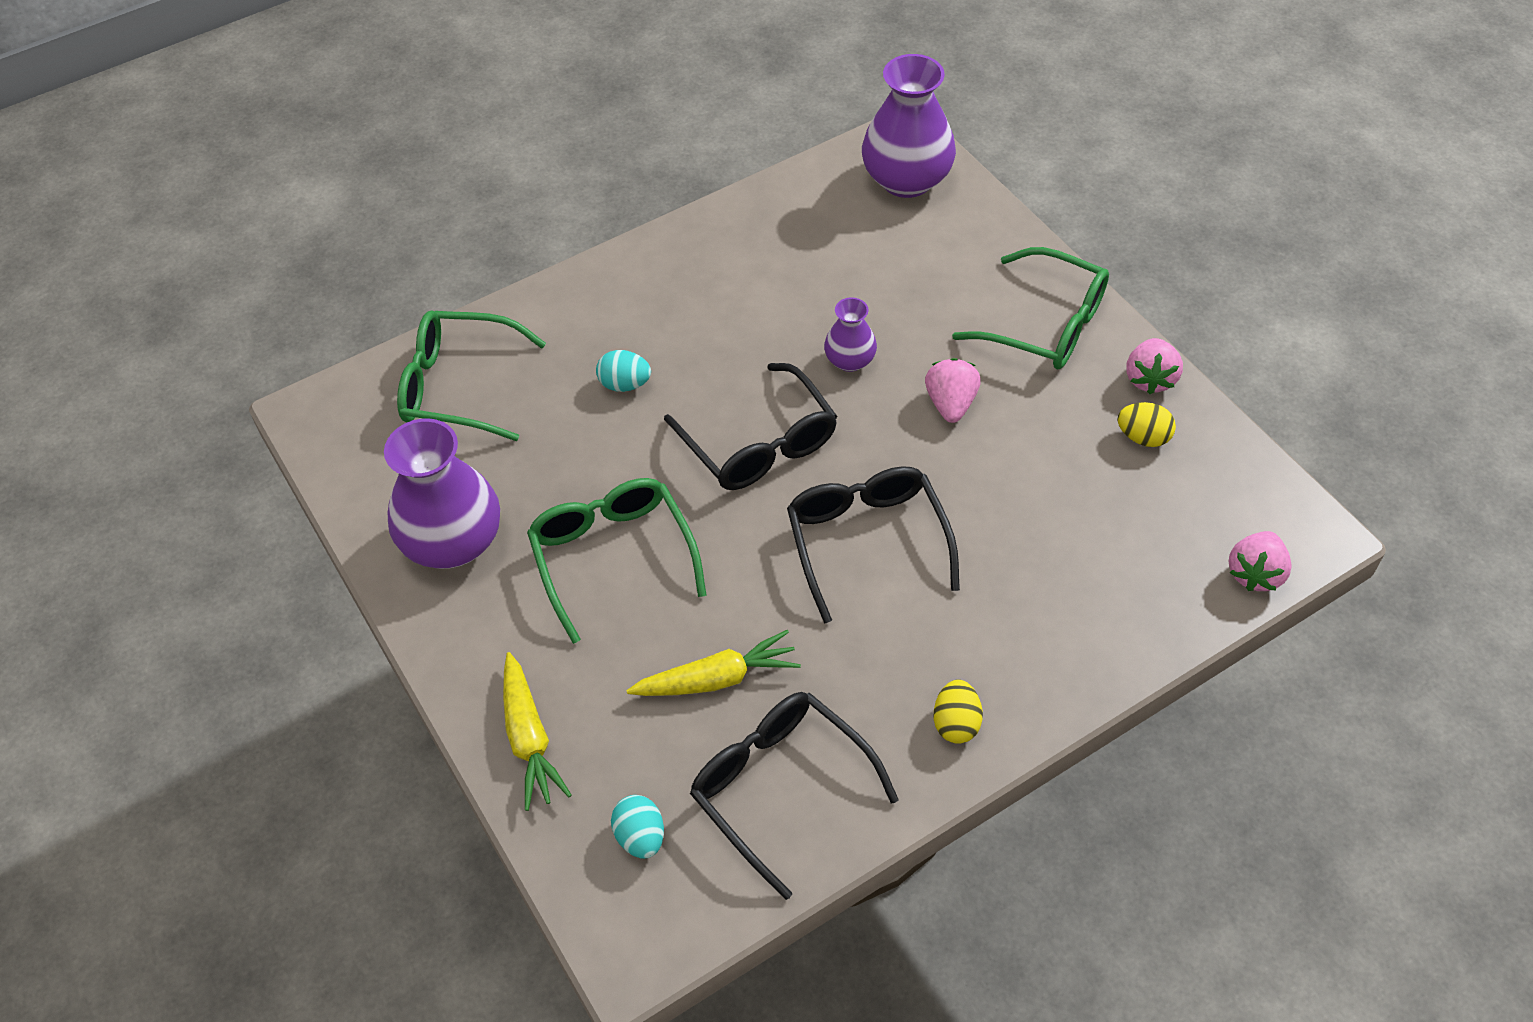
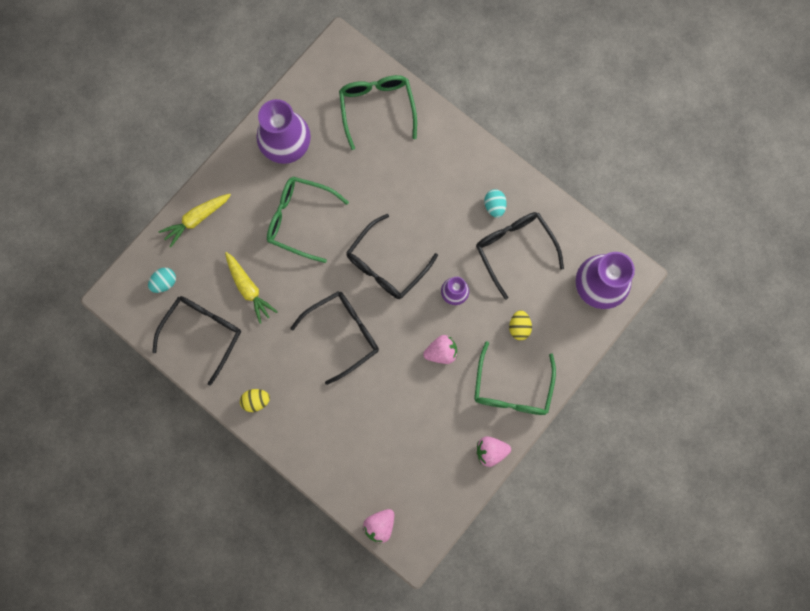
camera: 70 degrees right, 25 degrees up
green glasses [527,478,706,644] -> green glasses turned 120 degrees counterclockwise [267,176,349,263]
turquoise egg [596,350,651,392] -> turquoise egg moved to [484,189,507,218]
yellow egg [1117,402,1176,447] -> yellow egg moved to [509,310,532,340]
pink strawberry [1228,531,1292,591] -> pink strawberry turned 60 degrees counterclockwise [363,509,394,544]
none -> black glasses [476,212,564,300]

